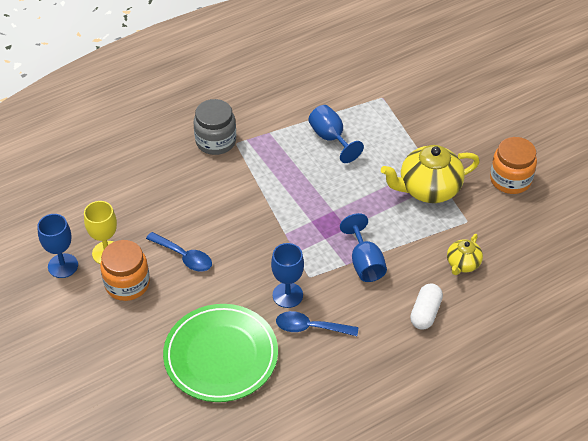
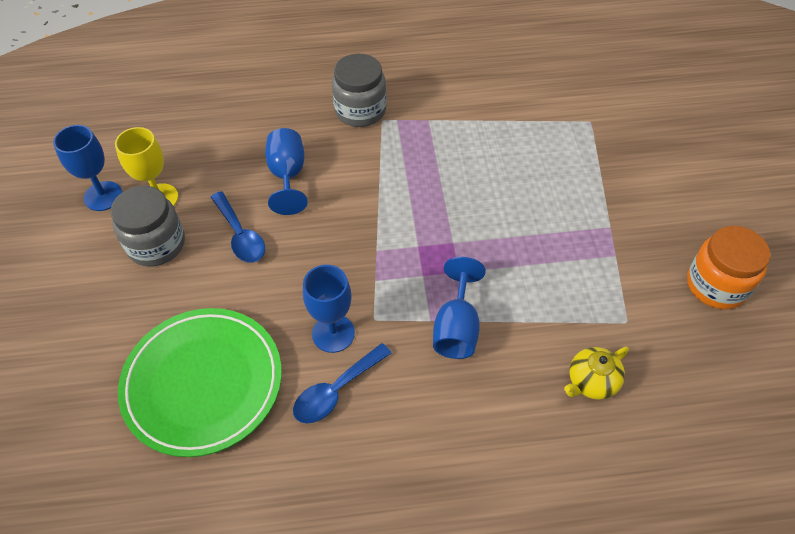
camera: 25 degrees right, 5 degrees up
orange jar [100,240,150,301] -> grey jar [111,186,185,267]
blue spoon [276,311,358,336] -> blue spoon turned 75 degrees counterclockwise [293,343,392,424]
blue goblet [308,105,364,163] -> blue goblet moved to [265,128,308,215]
yellow teapot [381,145,480,203] -> none
white capsule [410,283,443,330] -> none

